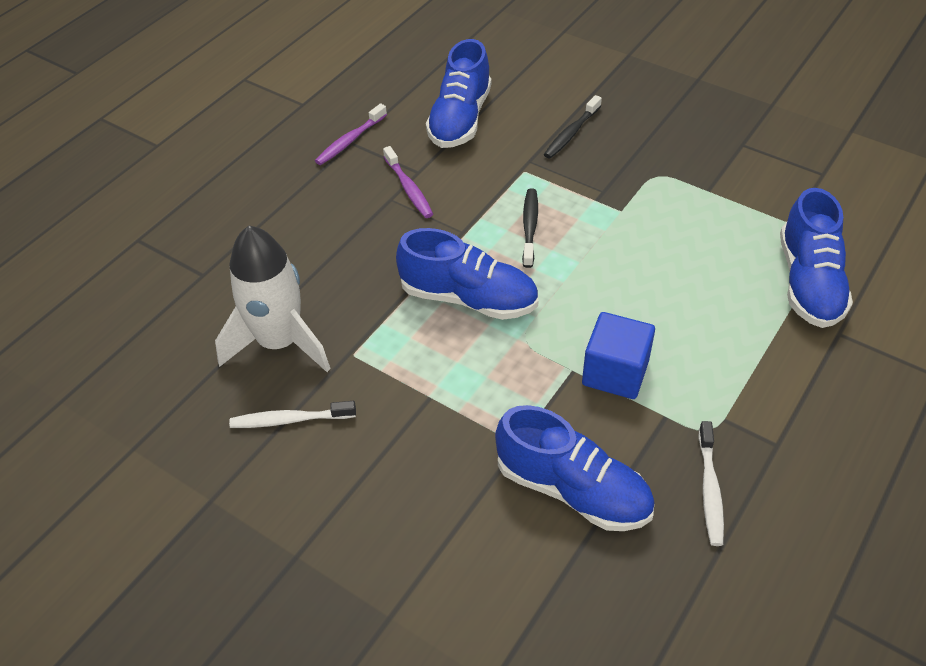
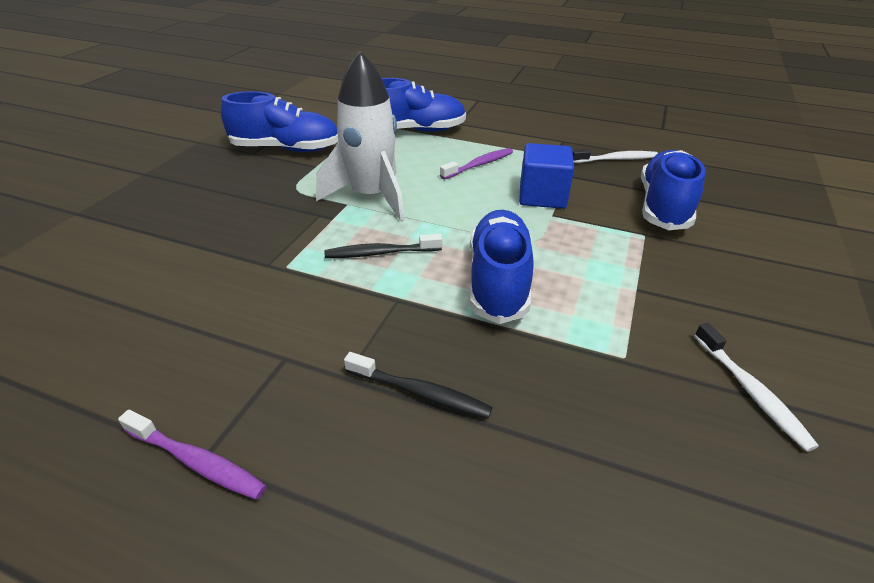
camera: 105 degrees left, 10 degrees down
white rocket [215,225,331,372] -> white rocket moved to [316,51,405,221]
purple toothbrush [383,146,433,218] -> purple toothbrush moved to [440,148,513,180]
blue shoe [426,39,491,148] -> blue shoe moved to [221,91,338,152]
black toothbrush [544,95,602,159] -> black toothbrush moved to [344,352,493,419]

